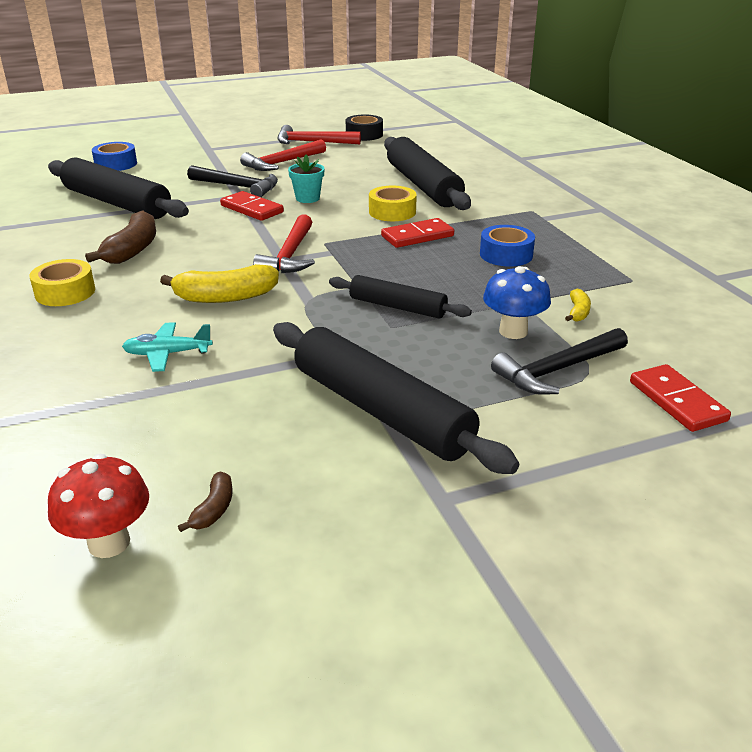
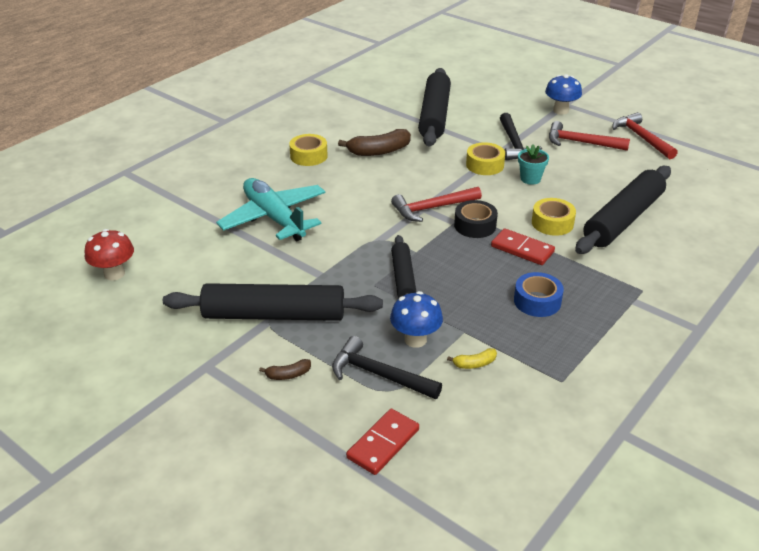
camera: 60 degrees right, 5 degrees up
blue tape [92,142,137,171] -> none
turquoise plane [122,322,213,372] -> turquoise plane [216,178,326,241], size x2.02
yellow banana [160,264,279,303] -> none
brown banana [178,471,233,532] -> brown banana moved to [259,359,311,380]
red domino [220,191,284,221] -> yellow tape [466,142,505,175]
black rolling pin [273,322,519,474] -> black rolling pin turned 75 degrees clockwise [163,283,383,321]
black tape [346,115,383,141] -> black tape moved to [454,200,498,238]
none -> blue mushroom [545,74,582,115]

